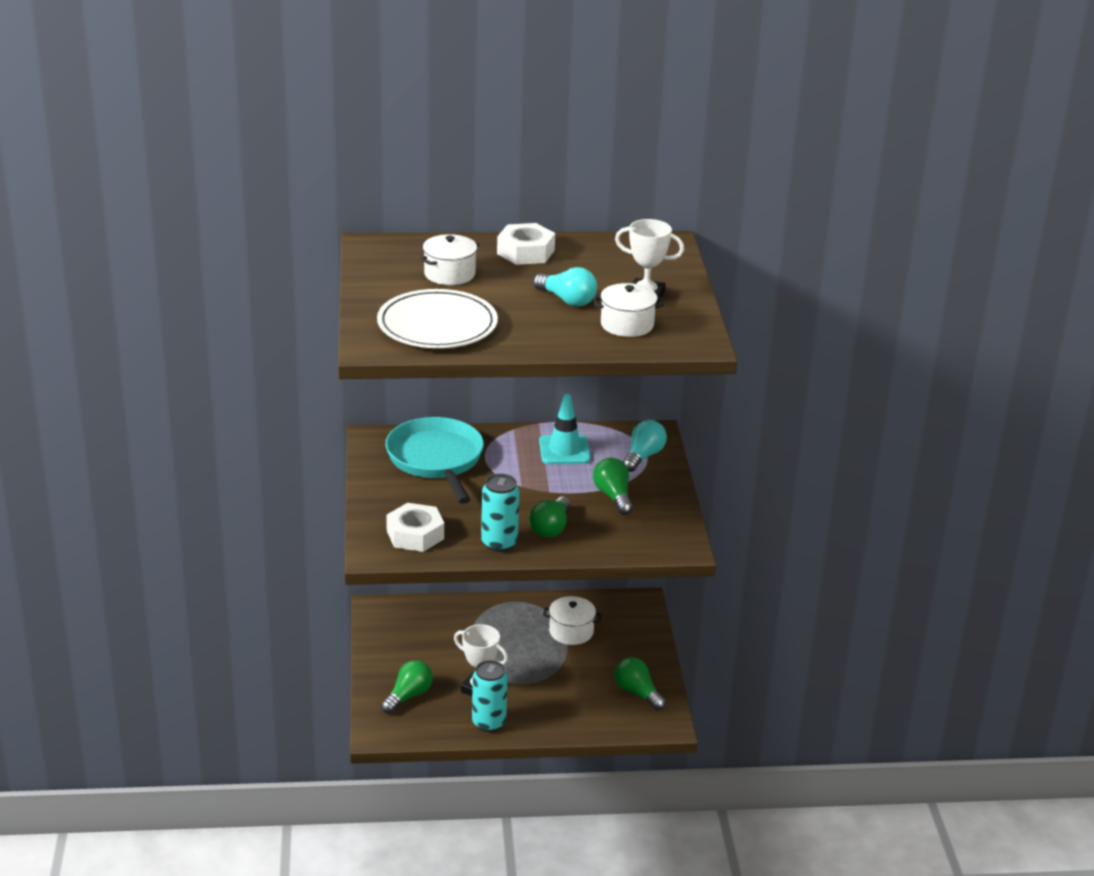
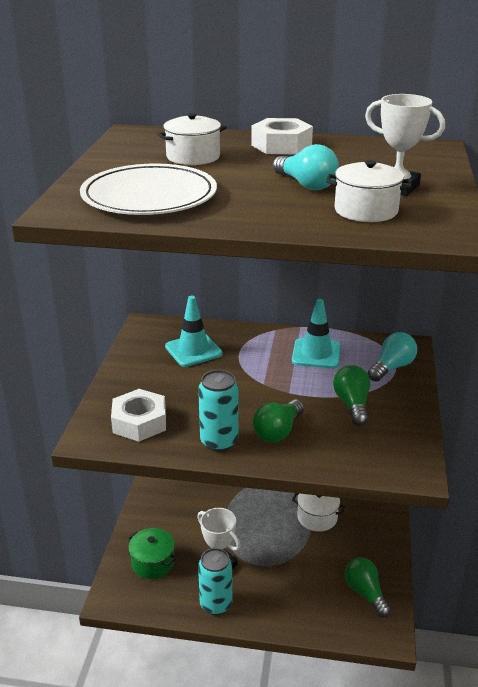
camera: 15 degrees right, 0 degrees up
green light bulb [381,660,433,714] -> green pot [128,528,176,579]
turquoise pan [386,417,484,504] -> turquoise traffic cone [165,296,223,367]

